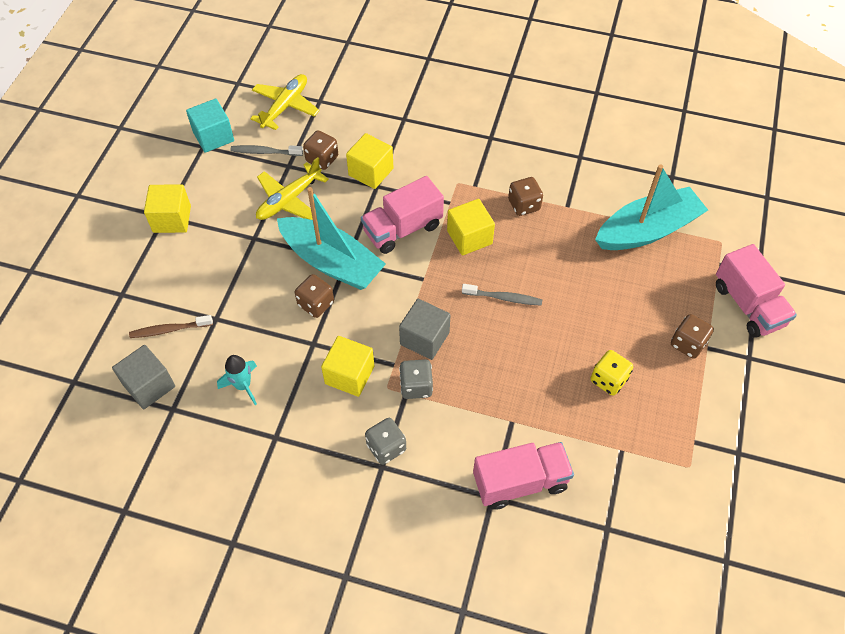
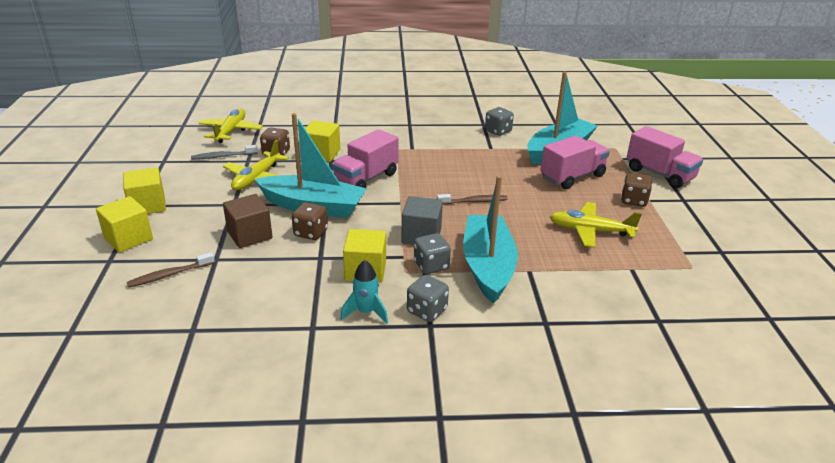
camera: 20 degrees left, 25 degrees down
grey cube [112,345,175,409] -> none
turquoise cube [186,99,234,153] -> none
turquoise rocket [217,355,257,405] -> turquoise rocket moved to [341,260,388,324]
yellow cube [447,199,495,256] -> yellow cube moved to [96,196,153,252]
grey toothbrush [462,284,542,306] -> brown toothbrush [437,194,508,205]
pink truck [473,442,574,510] -> pink truck moved to [540,135,610,189]
brown dice [508,177,543,216] -> none
yellow dice [591,350,633,396] -> yellow plane [550,202,642,248]
none -> brown cube [223,194,273,248]
none -> turquoise boat [463,175,518,304]
none -> grey dice [485,107,514,136]

